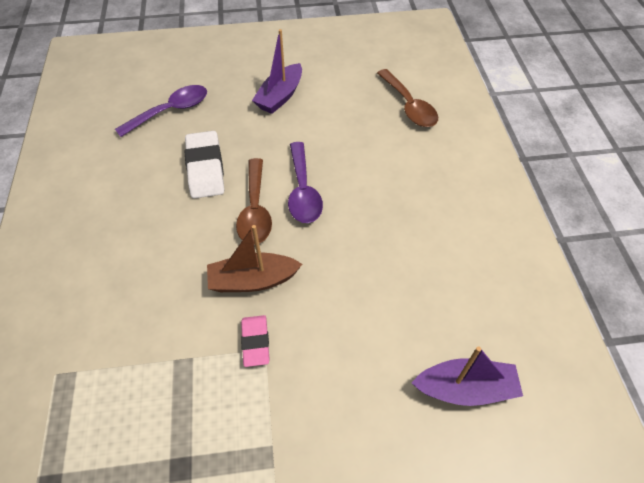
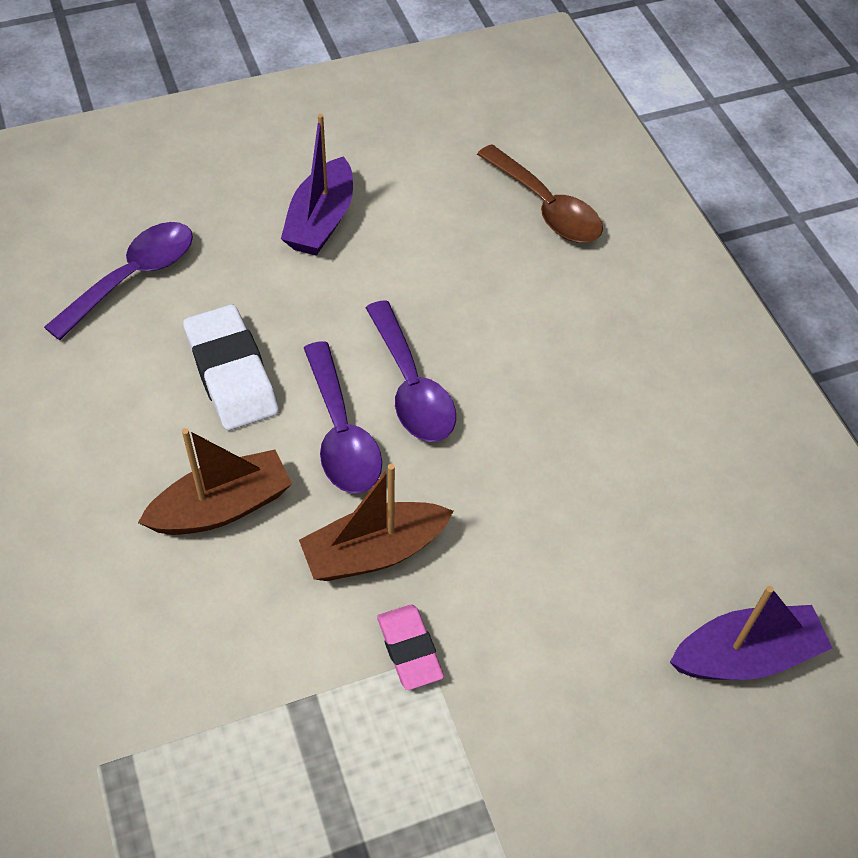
camera: 15 degrees left, 0 degrees up
brown spoon [236,158,272,245] -> purple spoon [304,341,382,493]
none -> brown boat [138,428,292,535]

